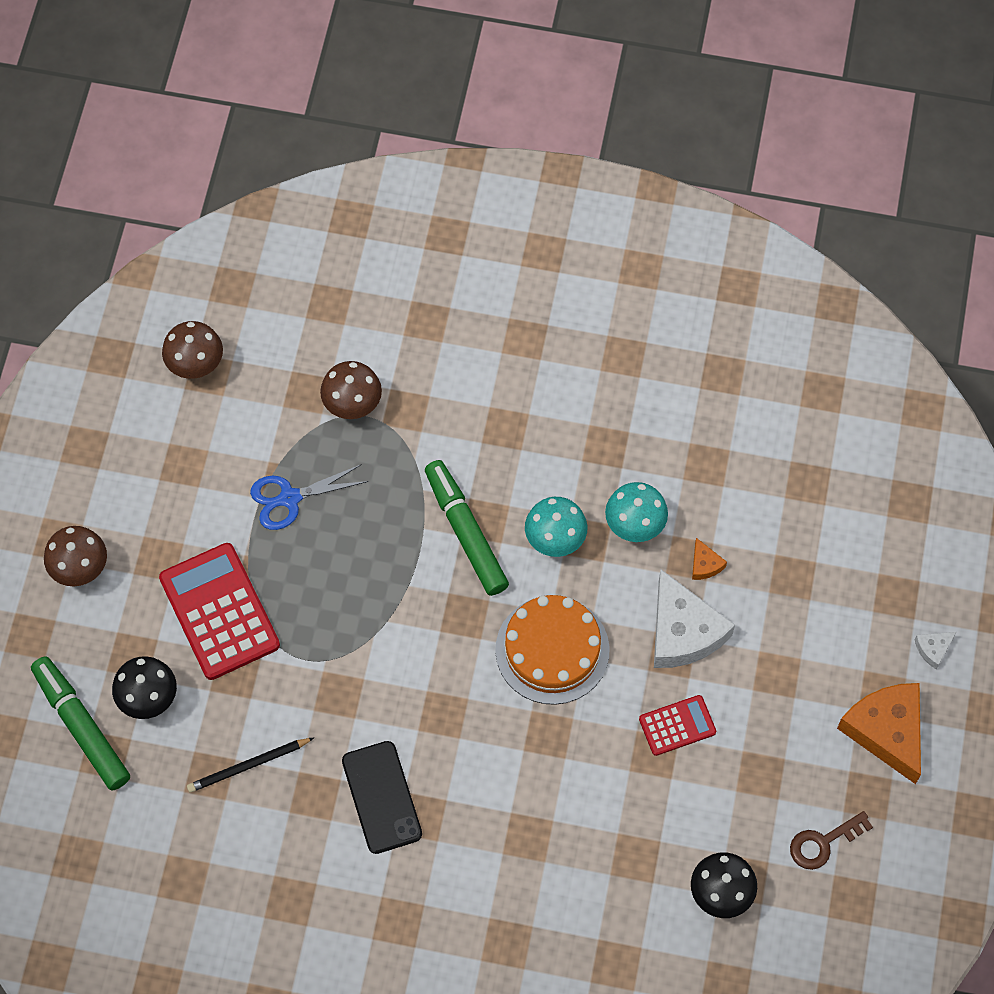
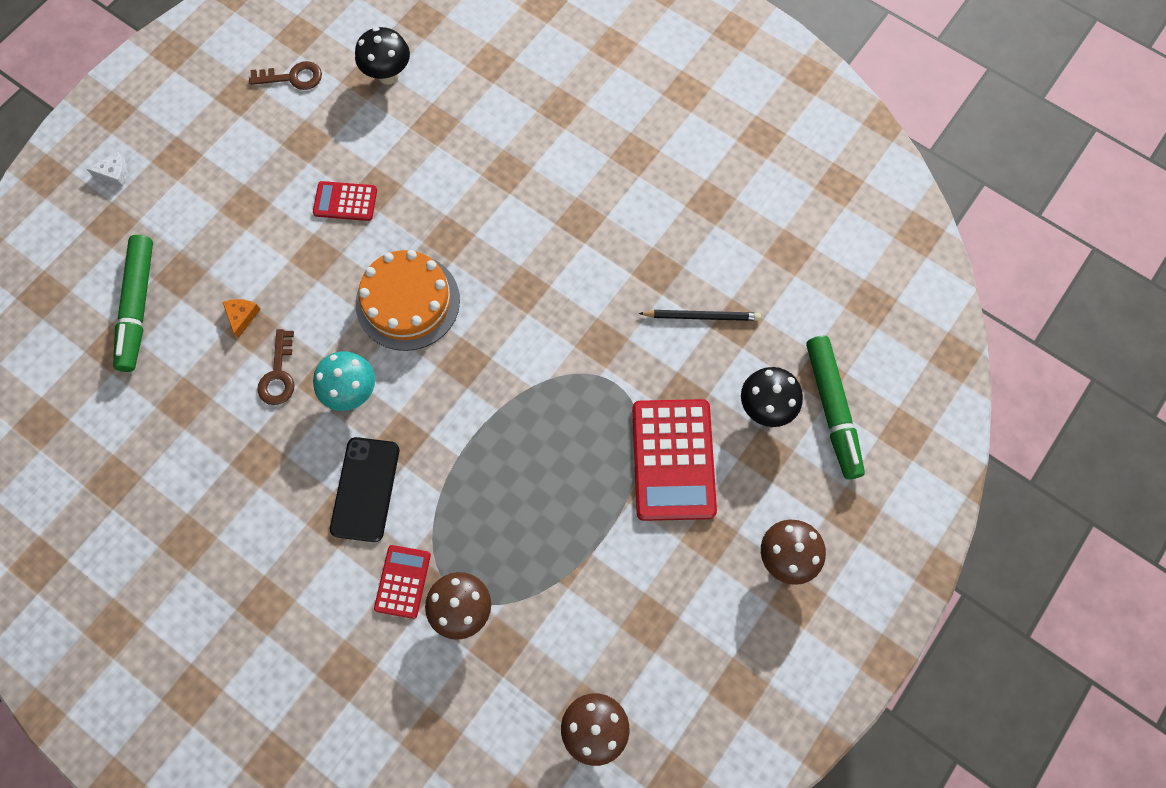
camera: 155 degrees left, 5 degrees up
blue scissors [250,464,369,530] -> none
black phone [342,741,422,854] -> black phone moved to [330,437,399,542]
green marker [425,460,509,596] -> green marker moved to [113,235,153,372]
turquoise mushroom [605,482,668,542] -> brown key [257,329,294,405]
white cheese [654,570,735,668] -> none
orange cheese [837,683,921,784] -> none
none -> red calculator [374,545,431,619]

